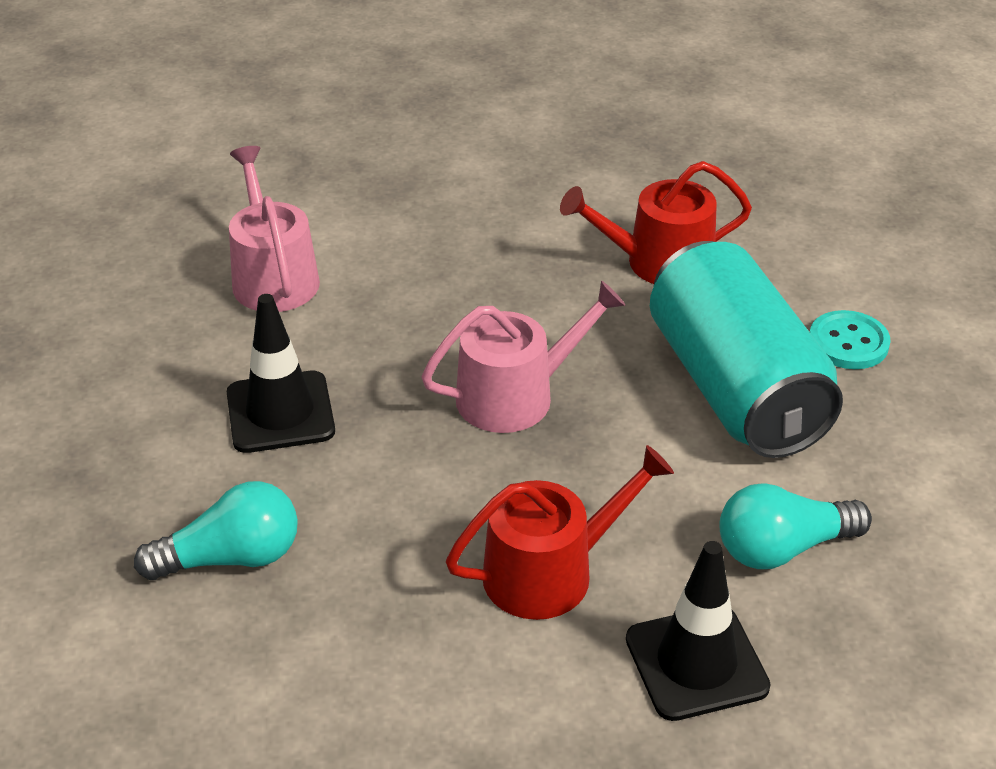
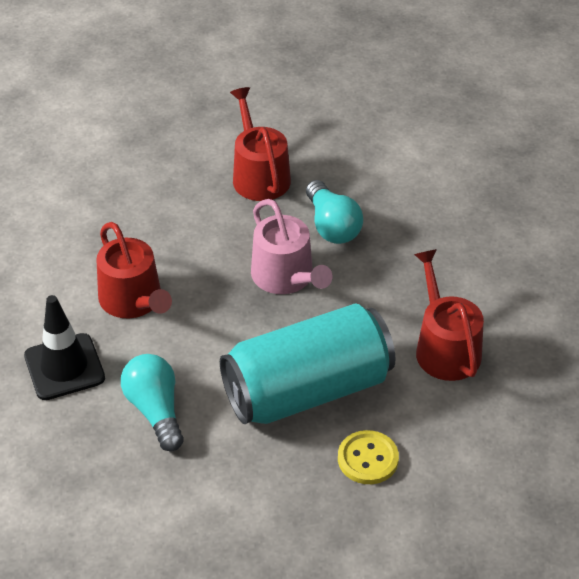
camera: 85 degrees right, 5 degrees up
turquoise light bulb [134,481,298,580] -> turquoise light bulb moved to [306,180,363,244]
black traffic cone [227,294,335,453] -> red watering can [230,87,291,201]
pink watering can [229,146,320,312] -> none
turquoise button [810,310,891,369] -> yellow button [338,430,399,484]

